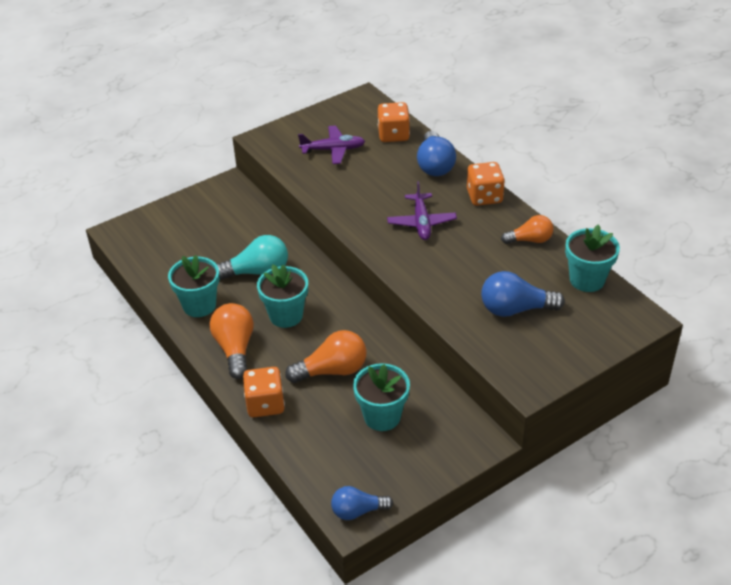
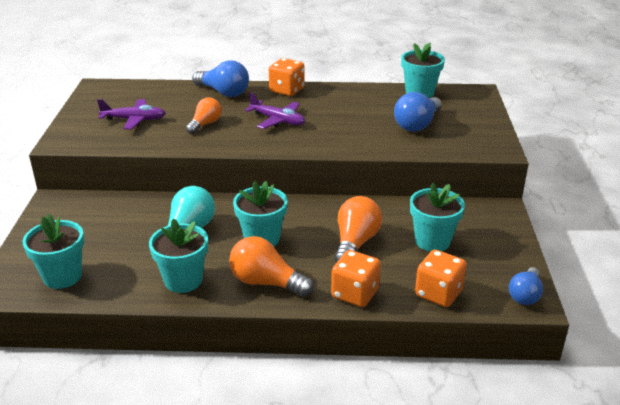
camera: 55 degrees left, 10 degrees down
purple plane [298,126,365,164] -> purple plane turned 60 degrees clockwise [97,99,166,130]
orange dice [378,102,410,142] -> orange dice moved to [415,250,467,307]
orange light bulb [501,215,553,244] -> orange light bulb moved to [186,97,222,134]
none -> turquoise flower pot [23,214,84,289]

